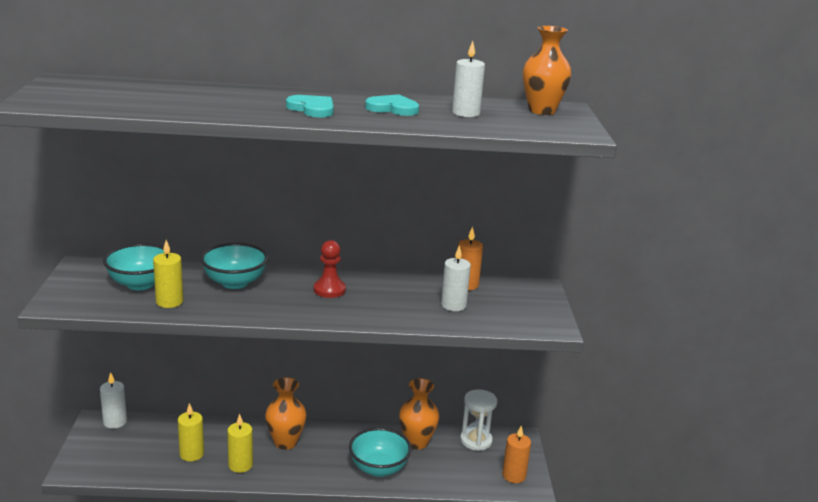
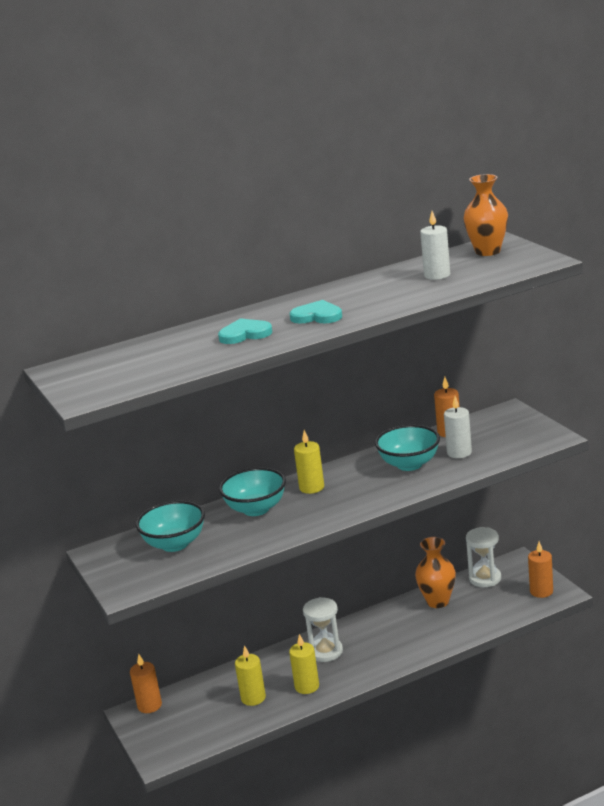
camera: 20 degrees left, 0 degrees up
white candle [100,372,127,429] -> orange candle [130,654,162,713]
yellow candle [153,240,183,308] -> yellow candle moved to [294,430,324,494]
orange vase [265,377,306,450] -> white hourglass [303,597,343,662]
red pawn [314,240,346,298] -> none
turquoise bowl [349,428,412,477] -> turquoise bowl moved to [375,425,440,471]
turquoise heart [365,94,419,116] -> turquoise heart moved to [218,318,272,344]

